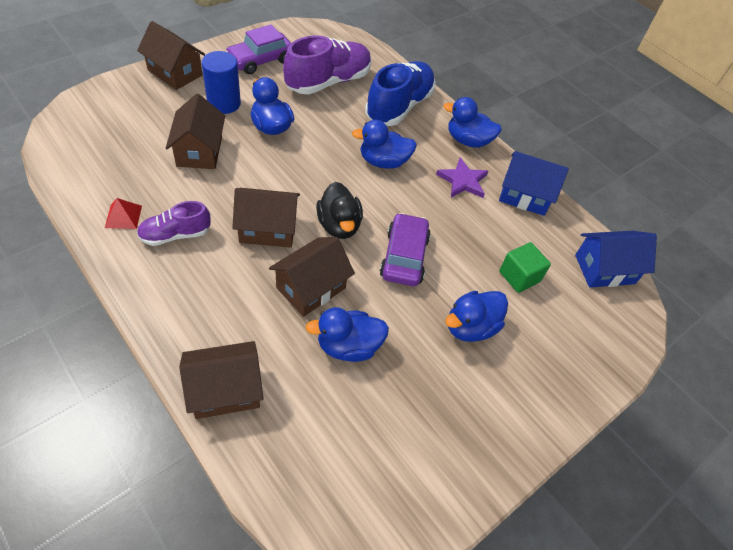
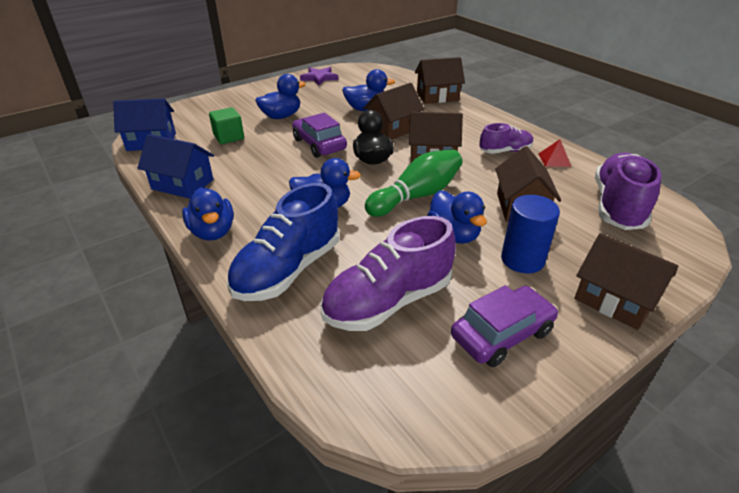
camera: 170 degrees left, 15 degrees down
purple car [380,213,431,286] -> purple car turned 135 degrees clockwise [292,113,347,158]
purple star [436,157,488,198] -> purple star moved to [300,67,338,85]
blue duck [443,97,502,148] -> blue duck turned 45 degrees clockwise [182,187,234,241]
none -> green bowling pin [365,149,462,217]
none -> purple shoe [595,153,661,230]

